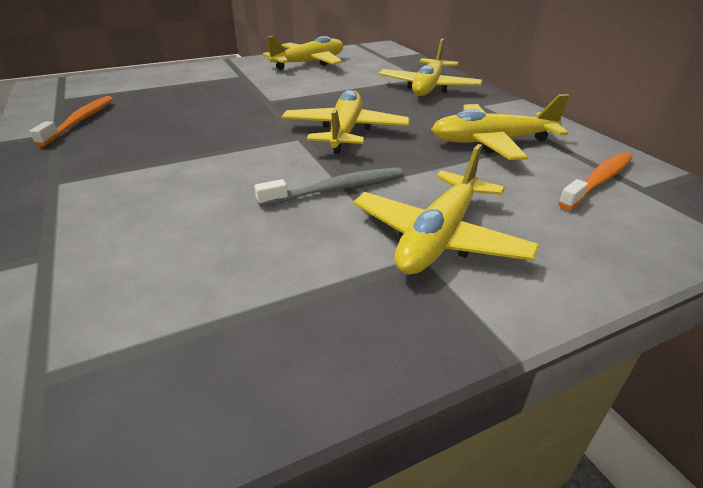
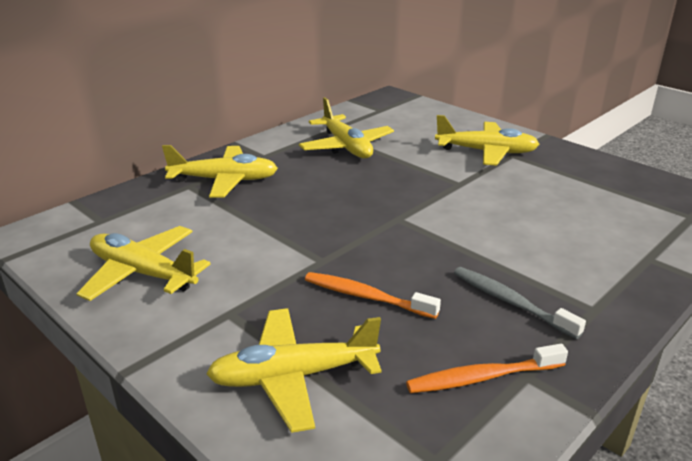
camera: 110 degrees left, 5 degrees down
grey toothbrush [254,167,404,207] -> grey toothbrush moved to [454,267,586,339]
yellow plane [282,90,409,154] -> yellow plane moved to [206,308,382,433]
orange toothbrush [558,152,633,210] -> orange toothbrush moved to [305,272,441,319]

